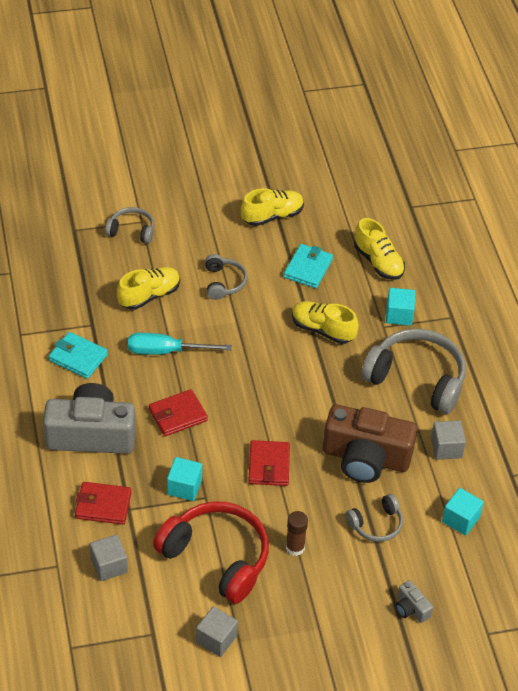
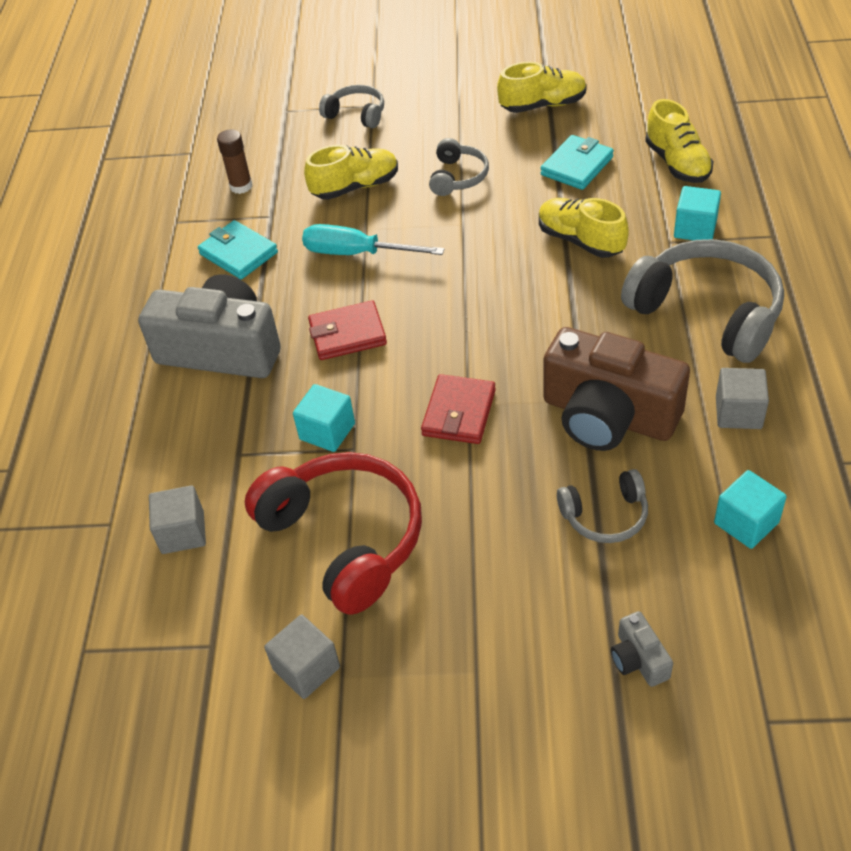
camera: 20 degrees right, 0 degrees up
red wallet [75,482,132,525] -> none
brown glue stick [286,511,308,556] -> brown glue stick moved to [217,129,252,194]

